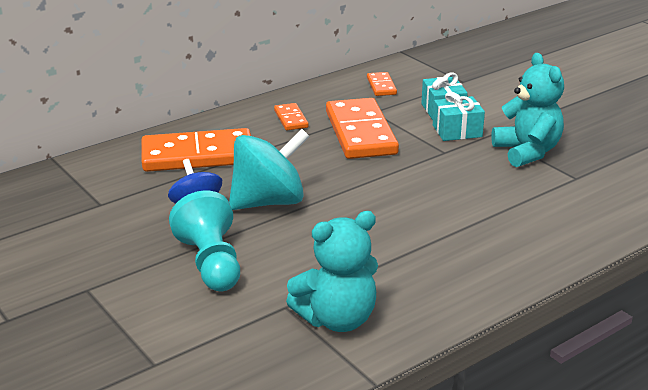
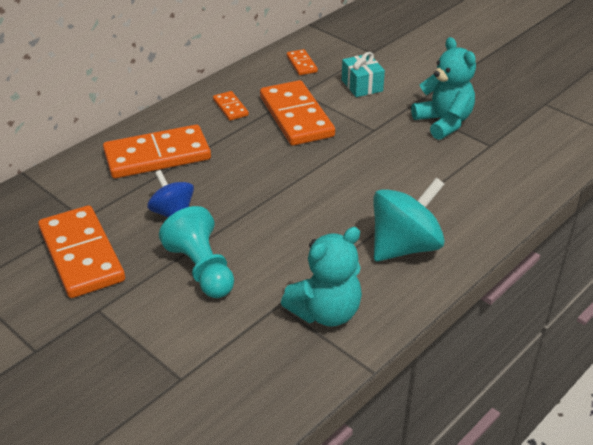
camera: 10 degrees left, 10 degrees up
turquoise spinning top [229,129,310,210] -> turquoise spinning top moved to [373,178,445,262]
turquoise gift [433,92,485,141] -> none
none -> orange domino [38,205,125,298]

